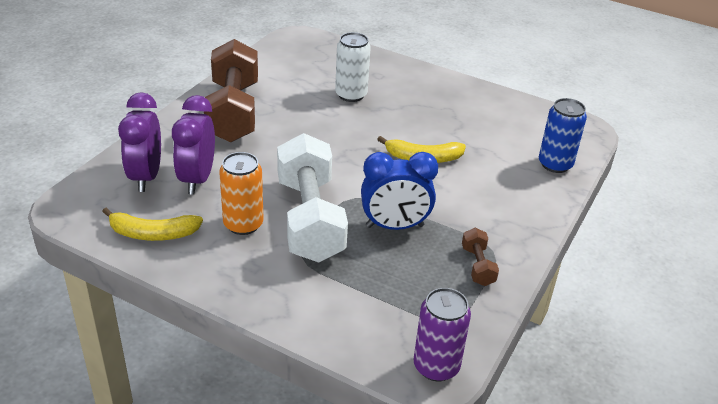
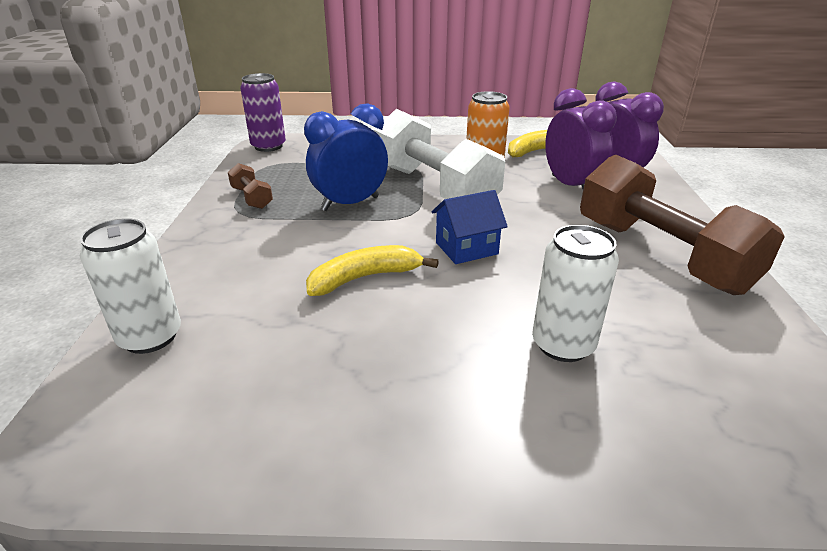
camera: 155 degrees right, 5 degrees down
blue can [539,98,587,173] -> white can [80,218,181,354]
none -> blue house [432,190,508,264]

